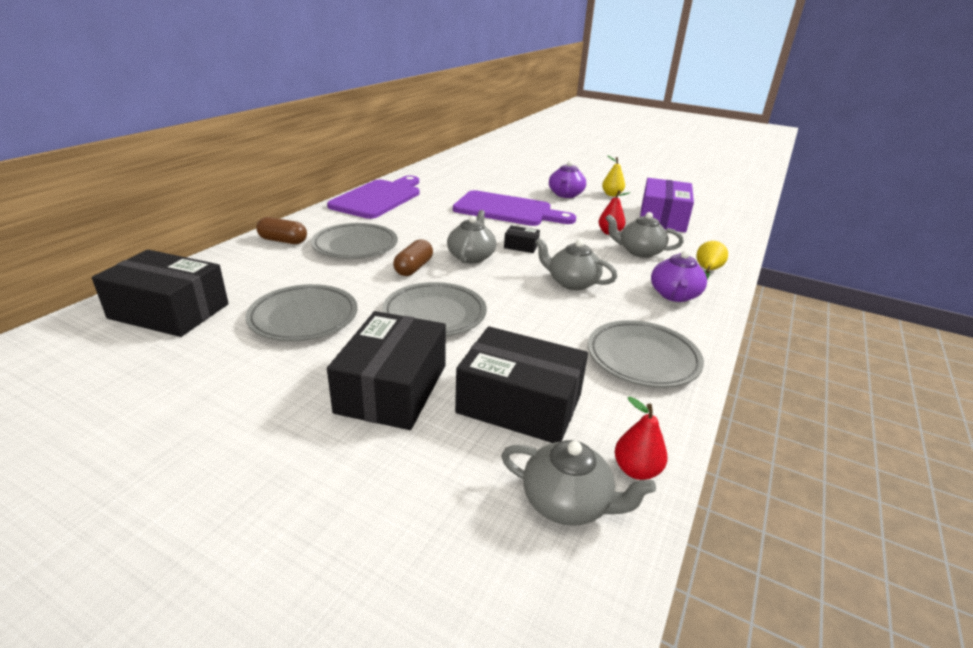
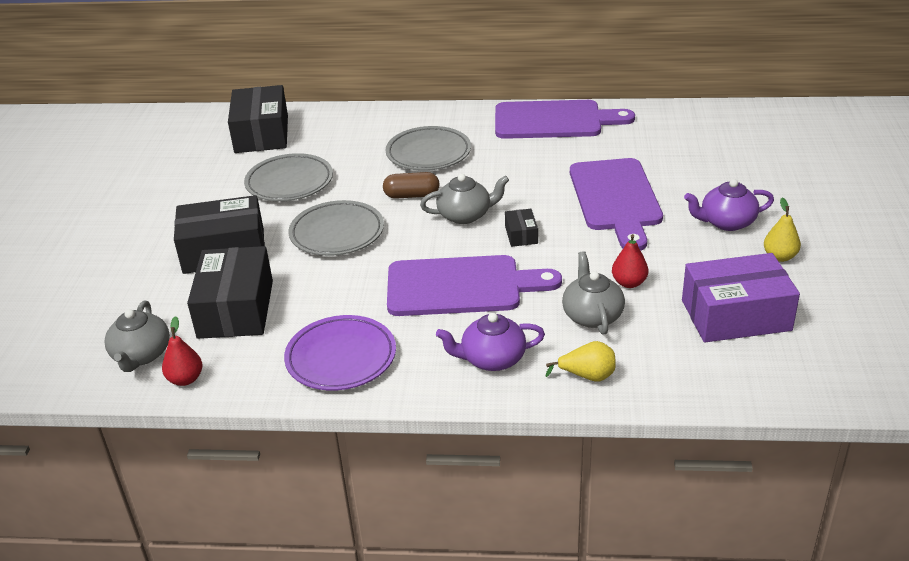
camera: 70 degrees right, 5 degrees up
brown capsule [256,217,307,244] -> none
grey teapot [535,238,617,290] -> purple cutting board [387,255,562,316]
grey plate [588,320,704,388] -> purple plate [284,315,396,391]

